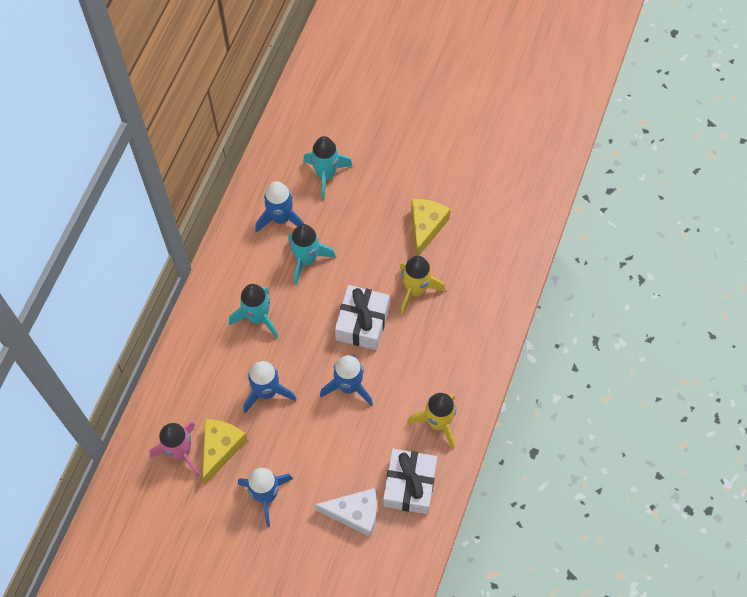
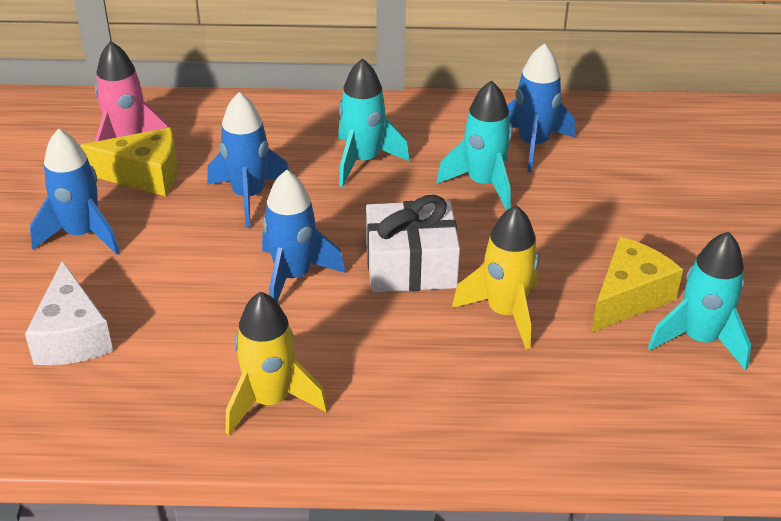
camera: 70 degrees right, 25 degrees down
turquoise rocket [303,136,352,200] -> turquoise rocket moved to [648,232,751,370]
white gift [383,449,437,514] -> none
yellow cheese [411,199,451,256] -> yellow cheese turned 45 degrees counterclockwise [592,237,683,332]

